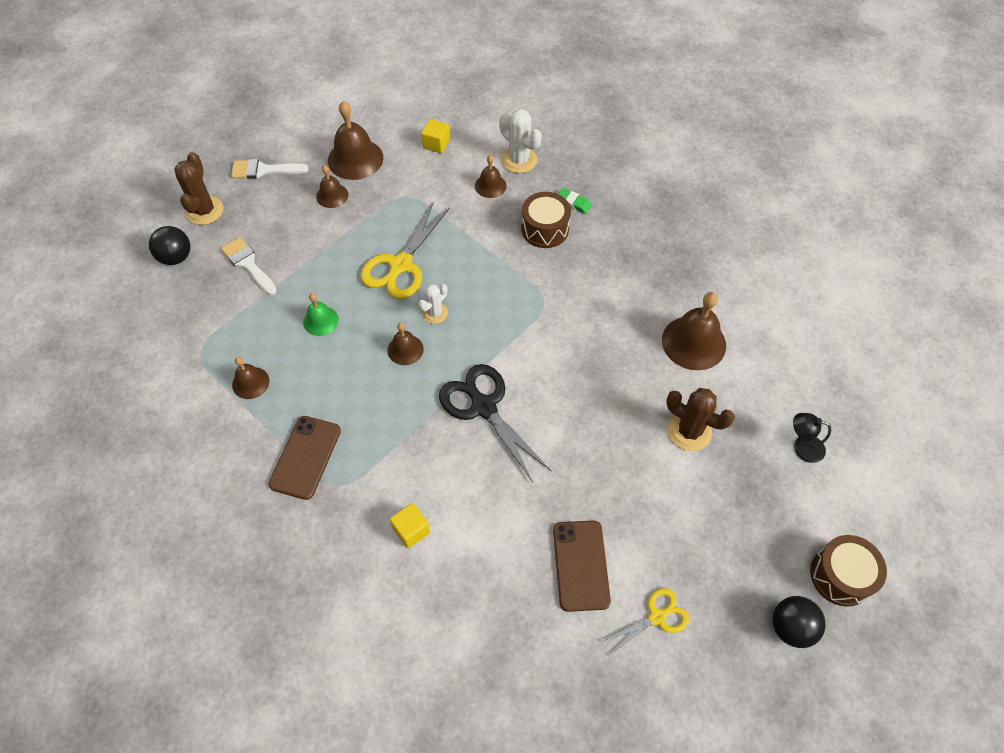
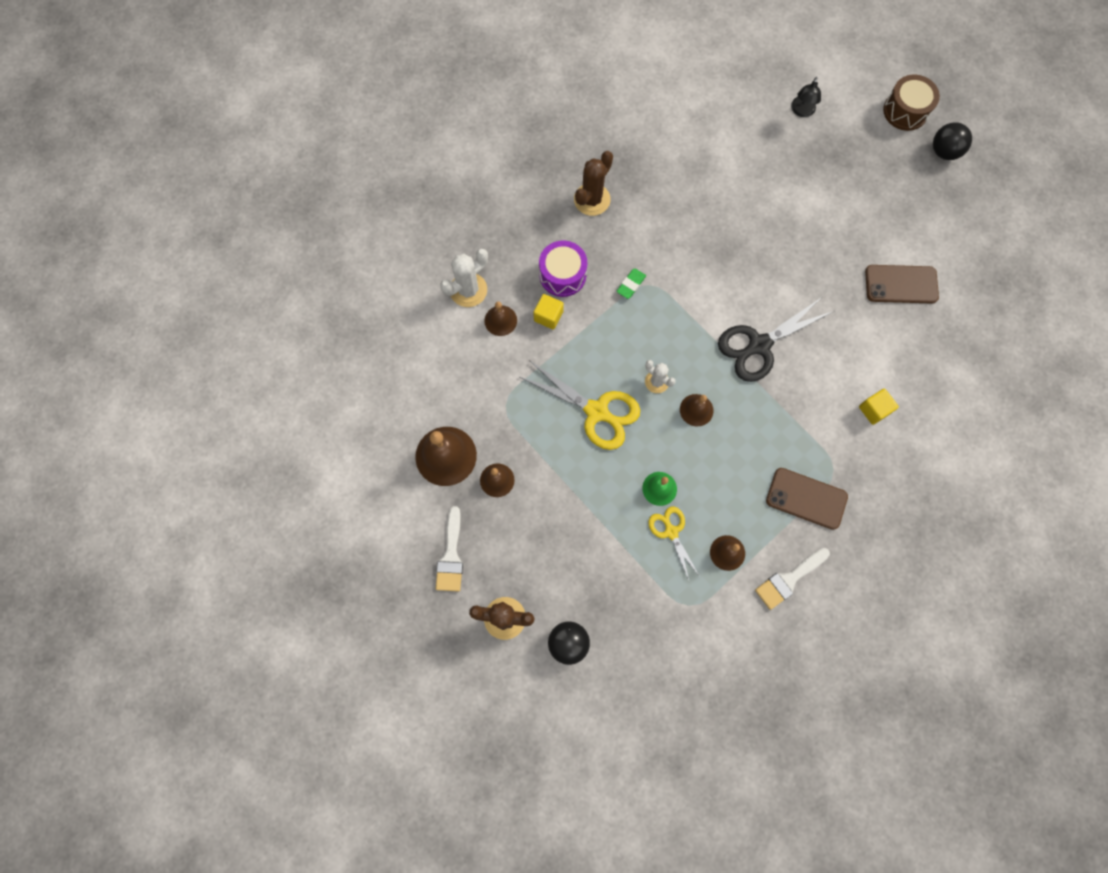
camera: 85 degrees left, 15 degrees up
white brush [221,237,277,295] -> white brush moved to [755,548,830,610]
yellow cube [421,119,450,153] -> yellow cube moved to [533,294,564,330]
brown drum [521,192,571,248] -> purple drum [539,241,587,297]
green eraser [558,188,592,214] -> green eraser moved to [617,268,646,299]
yellow scissors [603,588,689,655] -> yellow scissors moved to [648,507,700,580]
brown bell [662,292,726,370] -> none
brown cactus [666,388,735,451] -> brown cactus moved to [574,151,613,216]

